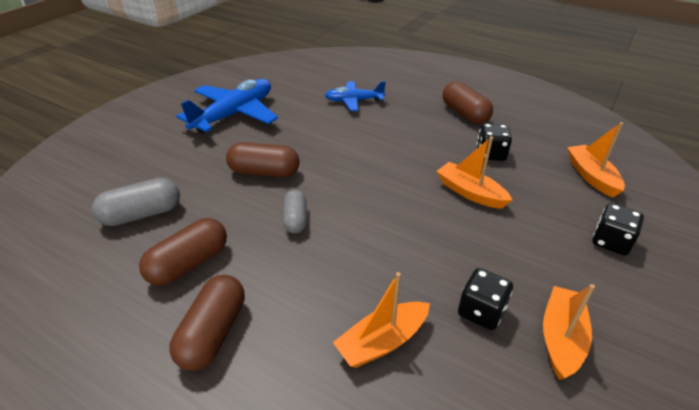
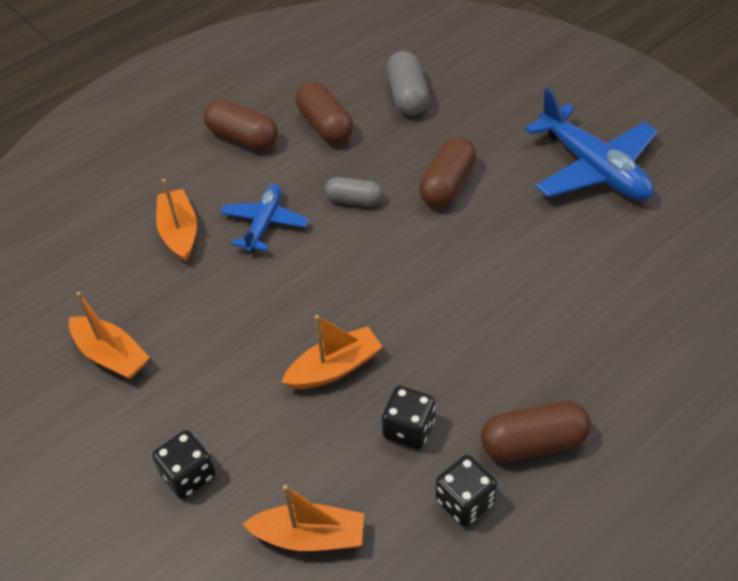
camera: 110 degrees right, 10 degrees up
blue plane [325,81,386,111] -> blue plane moved to [220,184,309,252]
black dice [458,268,513,330] -> black dice moved to [435,455,497,527]

